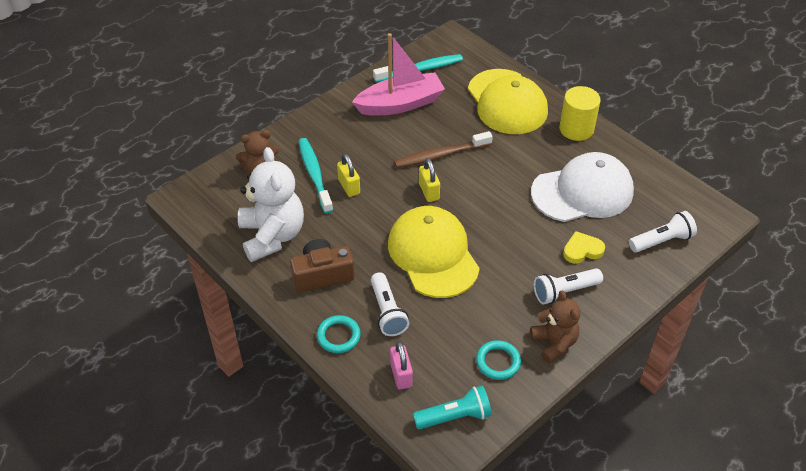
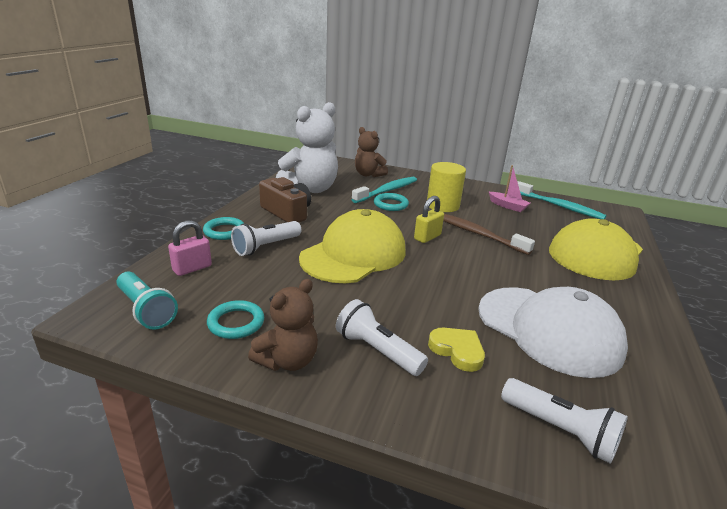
camera: 60 degrees right, 20 degrees down
yellow padlock [337,154,360,197] -> turquoise ring [374,193,409,211]
pink boat [352,33,445,116] -> pink boat [489,165,530,212], size x0.48
yellow cylinder [559,86,601,141] -> yellow cylinder moved to [427,162,466,212]

